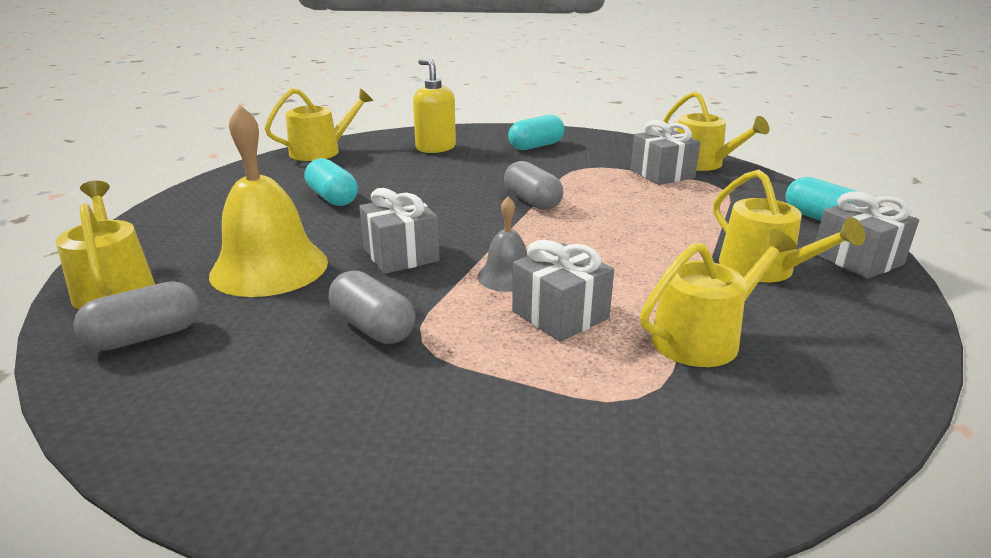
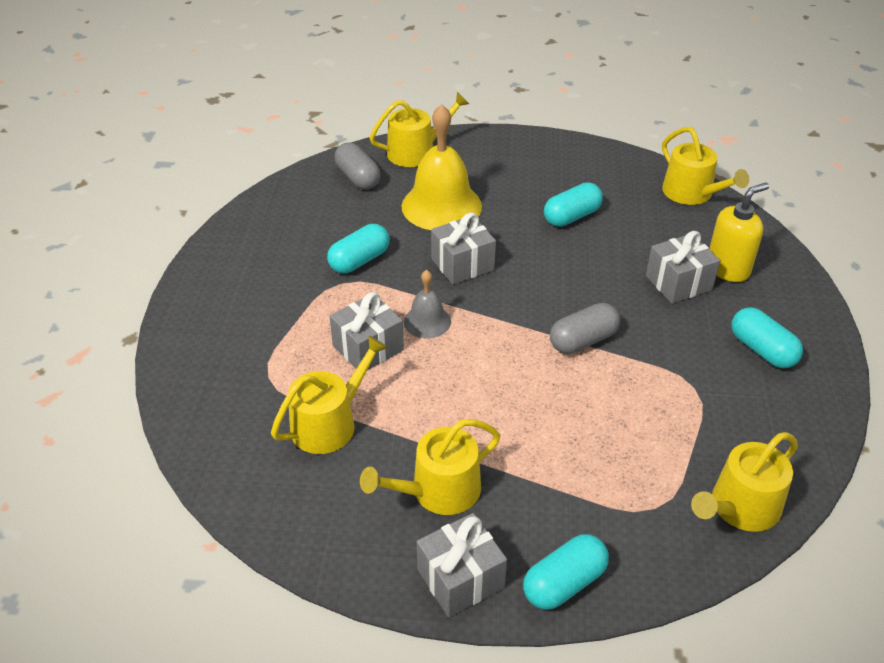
camera: 90 degrees right, 15 degrees up
grey capsule [329,270,415,344] -> turquoise capsule [327,224,390,273]
grey gift [631,120,701,185] -> grey gift moved to [646,231,720,304]
yellow watering can [640,229,797,367] -> yellow watering can turned 105 degrees counterclockwise [271,335,388,454]

